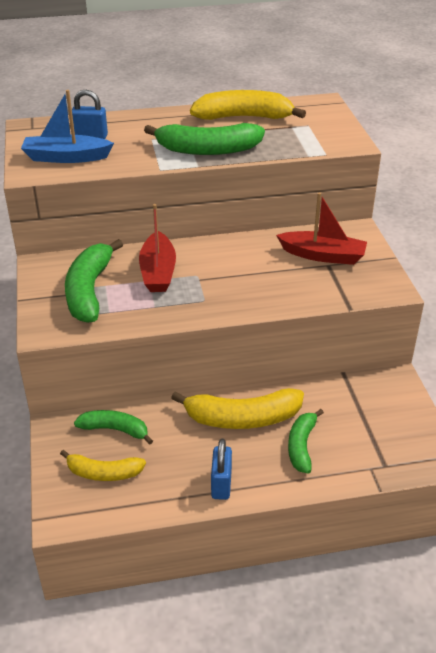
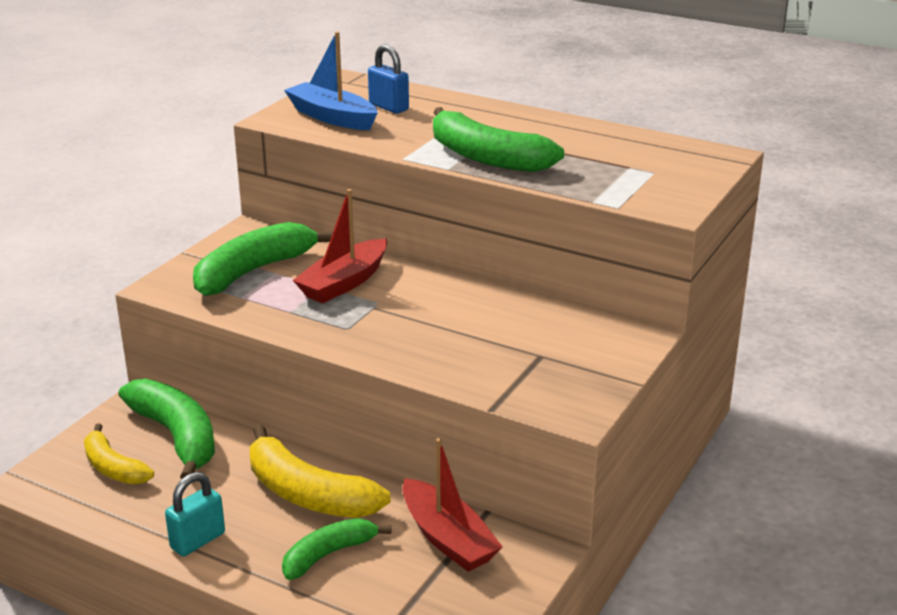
camera: 40 degrees right, 10 degrees down
green banana [74,410,153,445] -> green banana [118,379,215,479], size x1.62
yellow banana [190,90,306,120] -> none
blue padlock [211,439,232,500] -> turquoise padlock [165,472,225,556]
red boat [276,192,367,265] -> red boat moved to [402,438,503,572]

